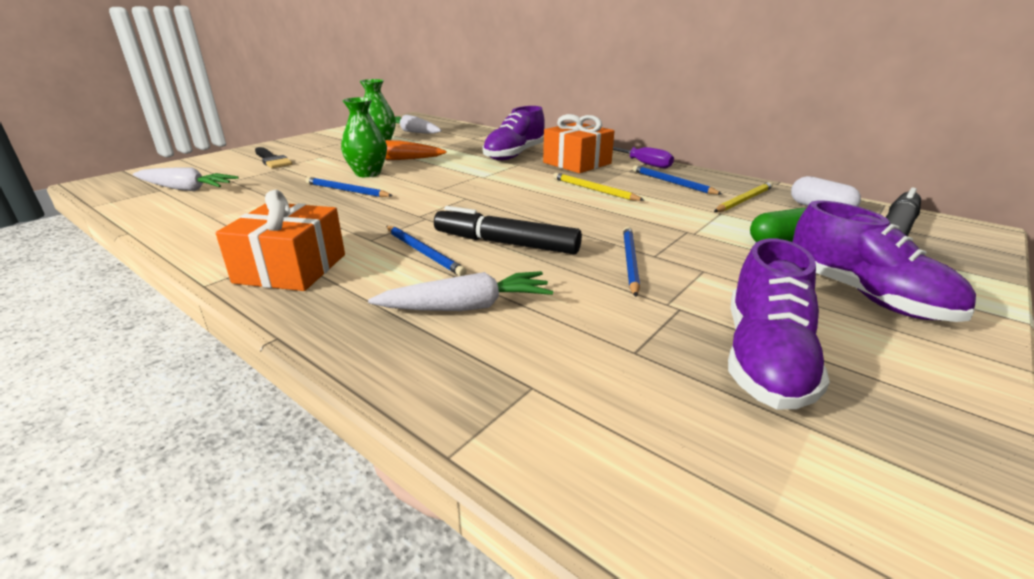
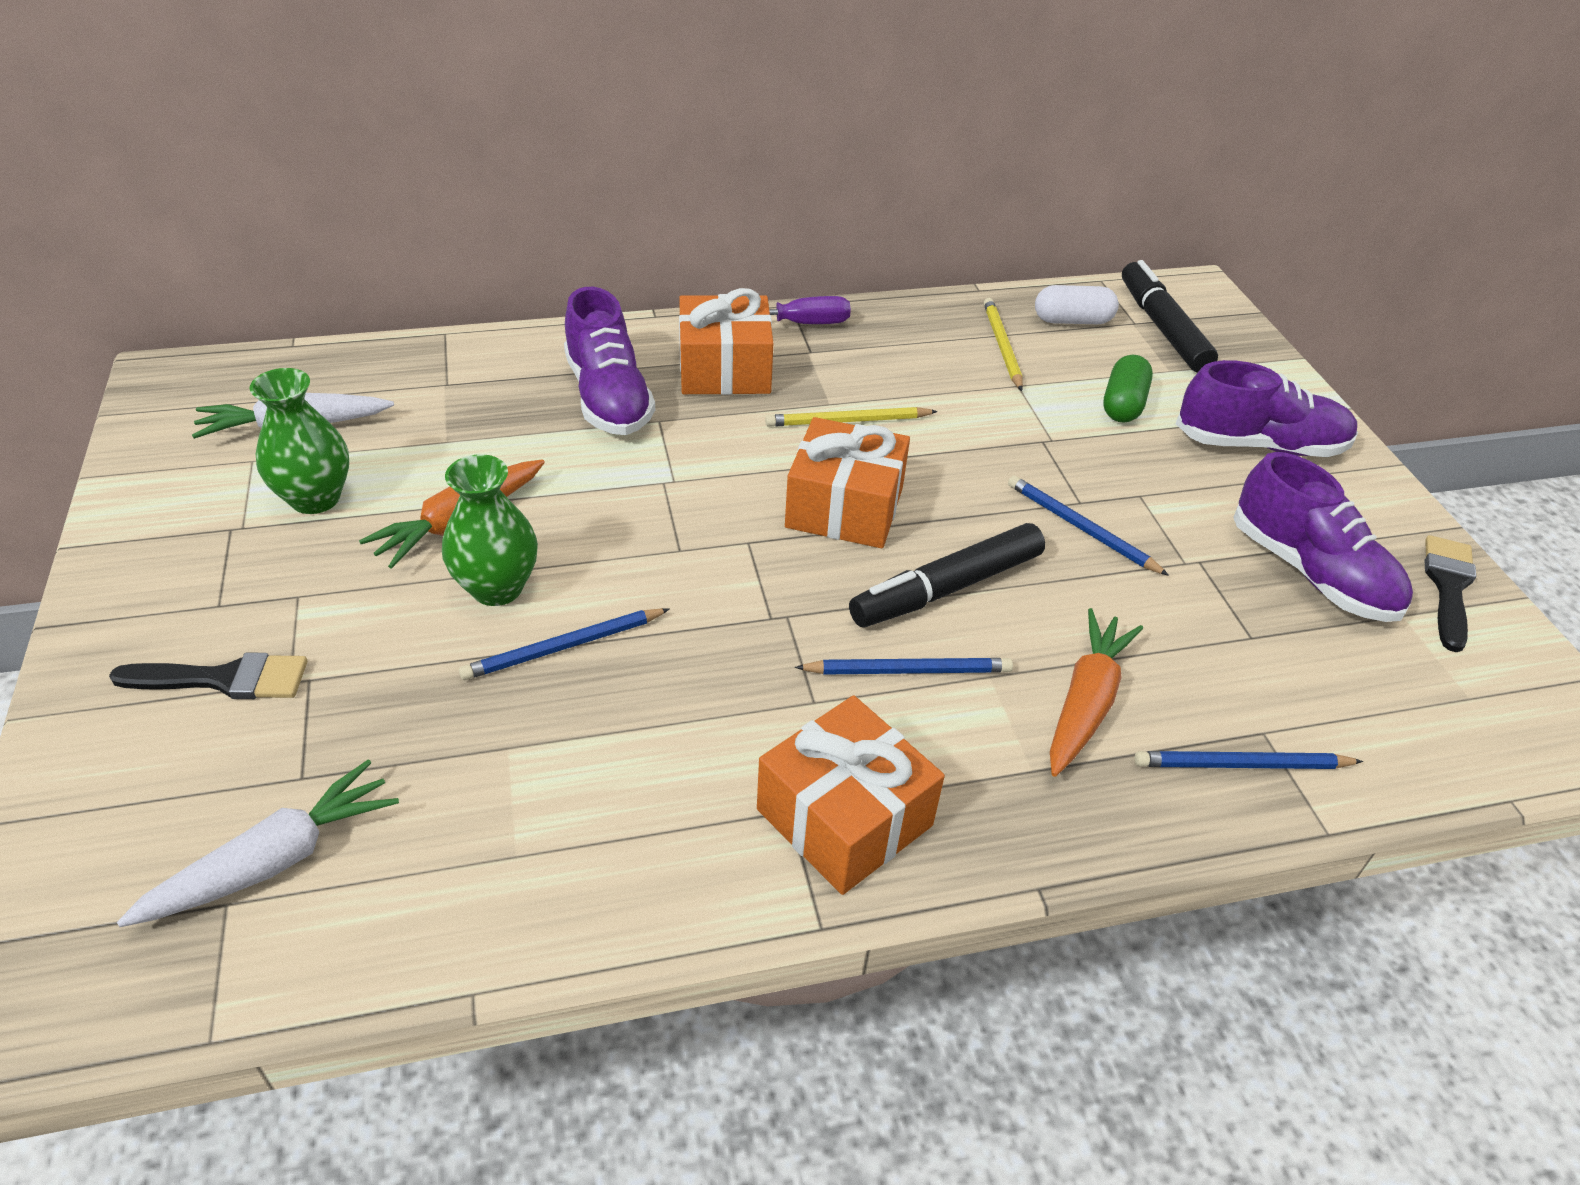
camera: 55 degrees left, 15 degrees up
white carrot [368,271,553,311] -> orange carrot [1050,608,1143,777]
blue pencil [633,165,722,194] -> blue pencil moved to [1134,751,1363,769]
none -> orange gift [785,417,910,548]
none -> black brush [1425,535,1476,652]

